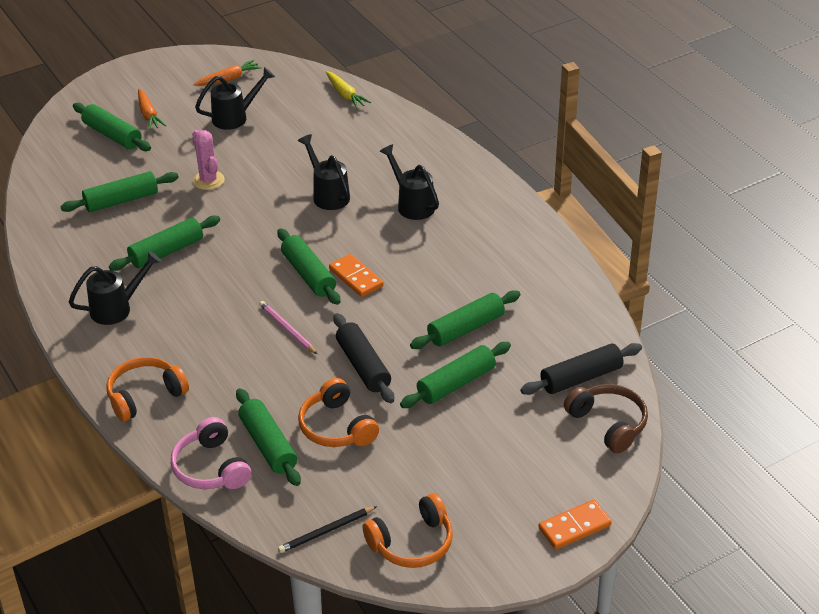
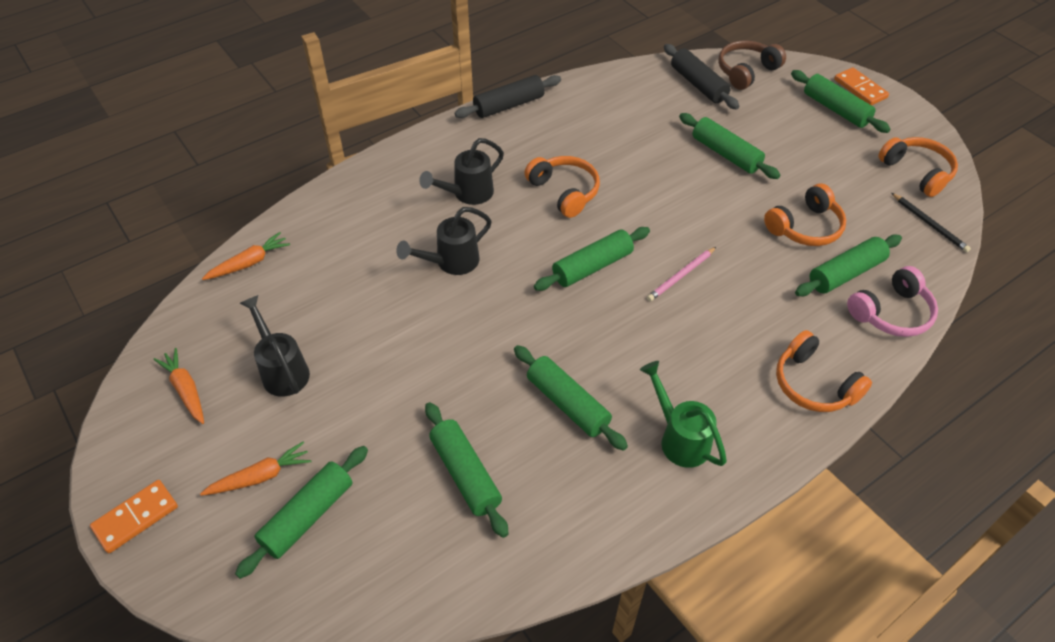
camera: 95 degrees left, 10 degrees up
black watering can [69,251,162,325] -> green watering can [640,361,727,468]
pink cactus [192,130,224,190] -> none
yellow carrot [326,71,371,109] -> orange carrot [202,232,290,280]
orange domino [329,254,384,297] -> orange domino moved to [90,480,178,553]
black rolling pin [333,313,394,403] -> black rolling pin moved to [454,75,561,118]
green rolling pin [410,290,521,349] -> green rolling pin moved to [791,70,890,133]
none -> orange headphones [524,156,600,218]

